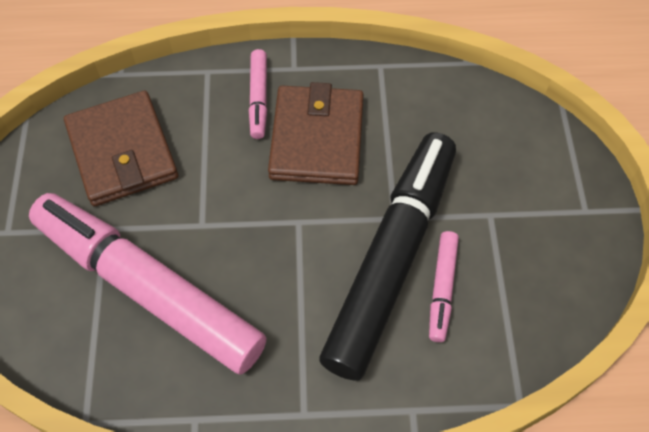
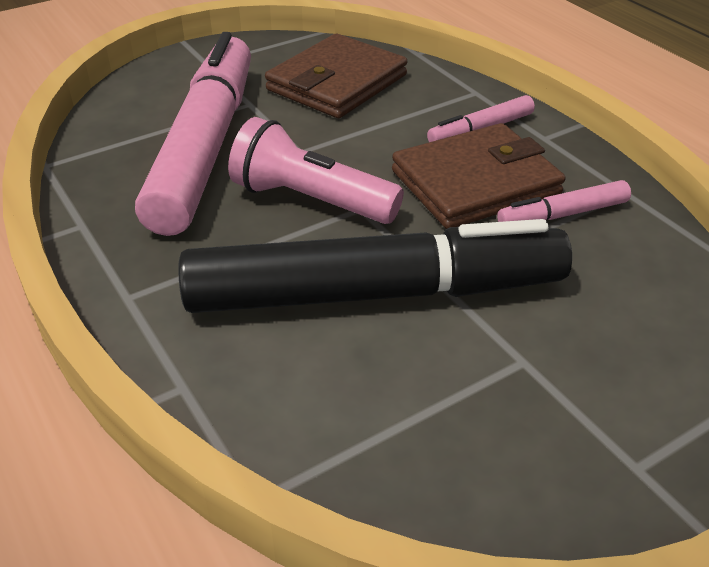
camera: 60 degrees right, 20 degrees down
pink marker [429,231,459,342] -> pink marker moved to [497,180,631,222]
none -> pink flashlight [228,117,404,224]

